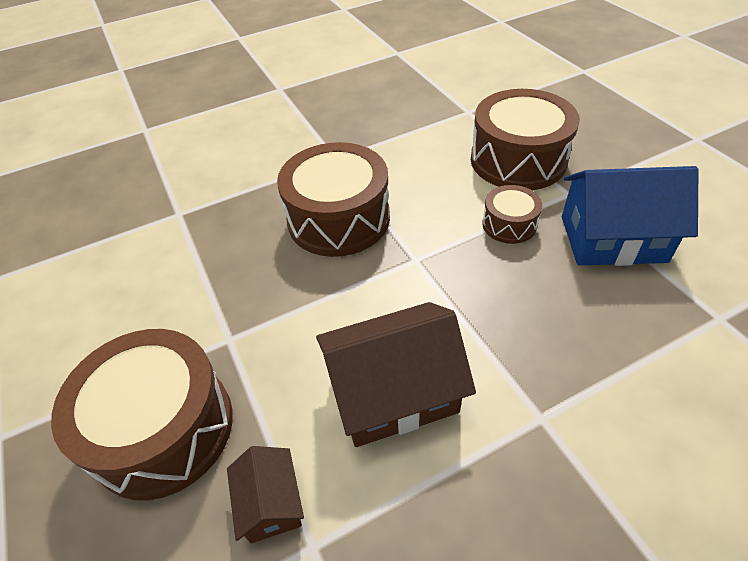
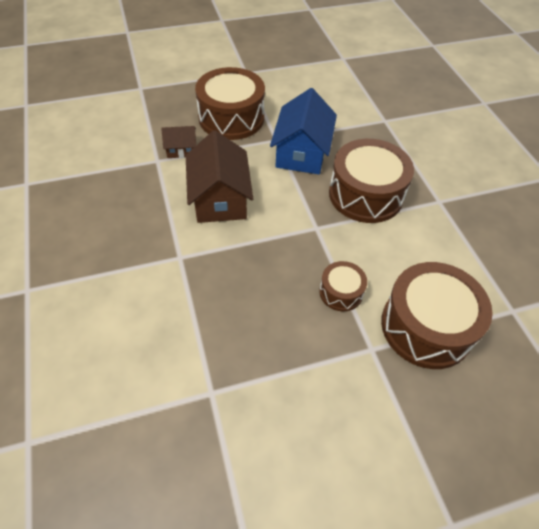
camera: 95 degrees right, 5 degrees up
blue house [562,166,698,266] -> blue house moved to [270,88,337,174]

